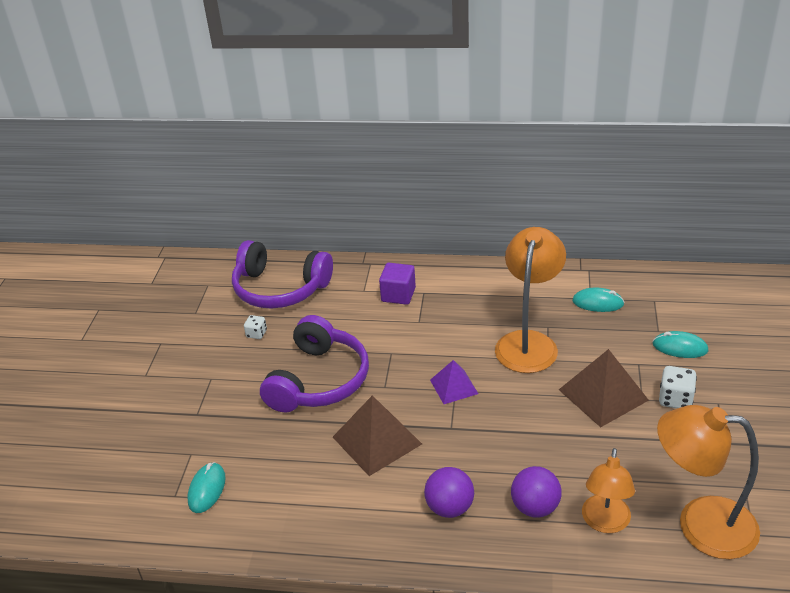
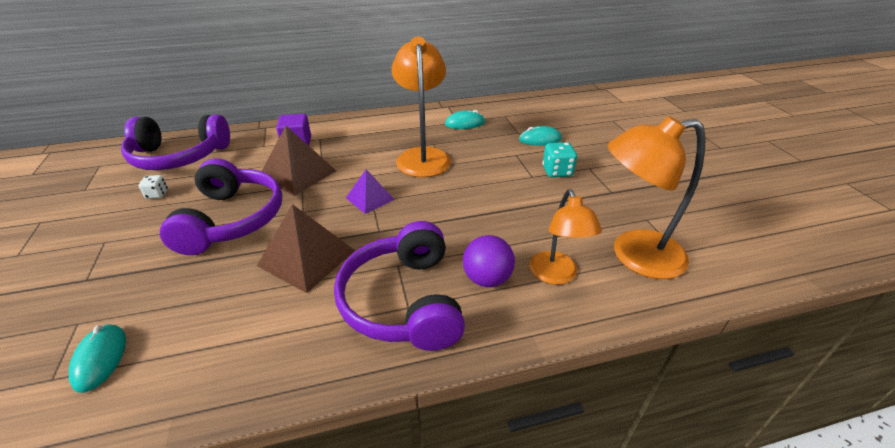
camera: 25 degrees left, 0 degrees up
purple ball [424,467,474,518] -> purple headphones [334,221,465,351]
brown pyramid [559,349,649,428] -> brown pyramid moved to [262,126,336,196]
white dice [659,366,697,408] -> turquoise dice [542,142,577,177]

